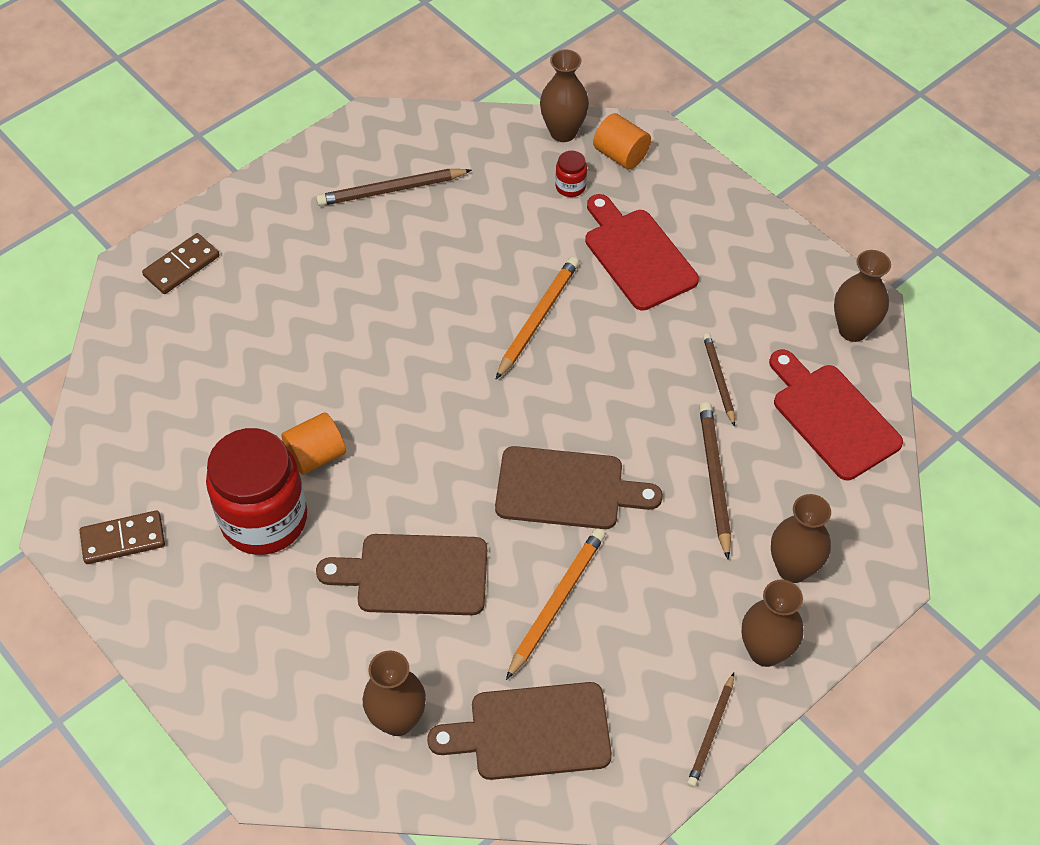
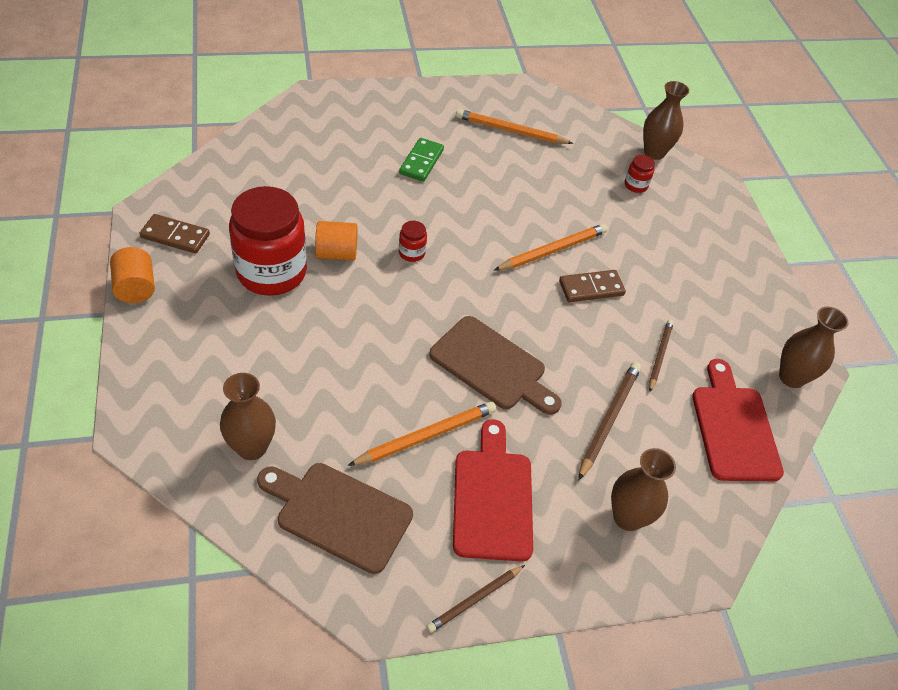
camera: 25 degrees right, 5 degrees down
brown domino [142,233,219,294] -> brown domino moved to [559,270,626,302]
brown pencil [316,169,472,206] -> orange pencil [456,109,573,144]
brown cutting board [316,534,487,615] -> none
red cutting board [585,194,699,311] -> red cutting board moved to [453,419,533,562]
orange cylinder [593,113,651,169] -> orange cylinder moved to [110,247,155,303]
brown vase [742,580,804,667] -> none
none -> green domino [399,138,444,182]
none -> red jar [399,221,427,262]

